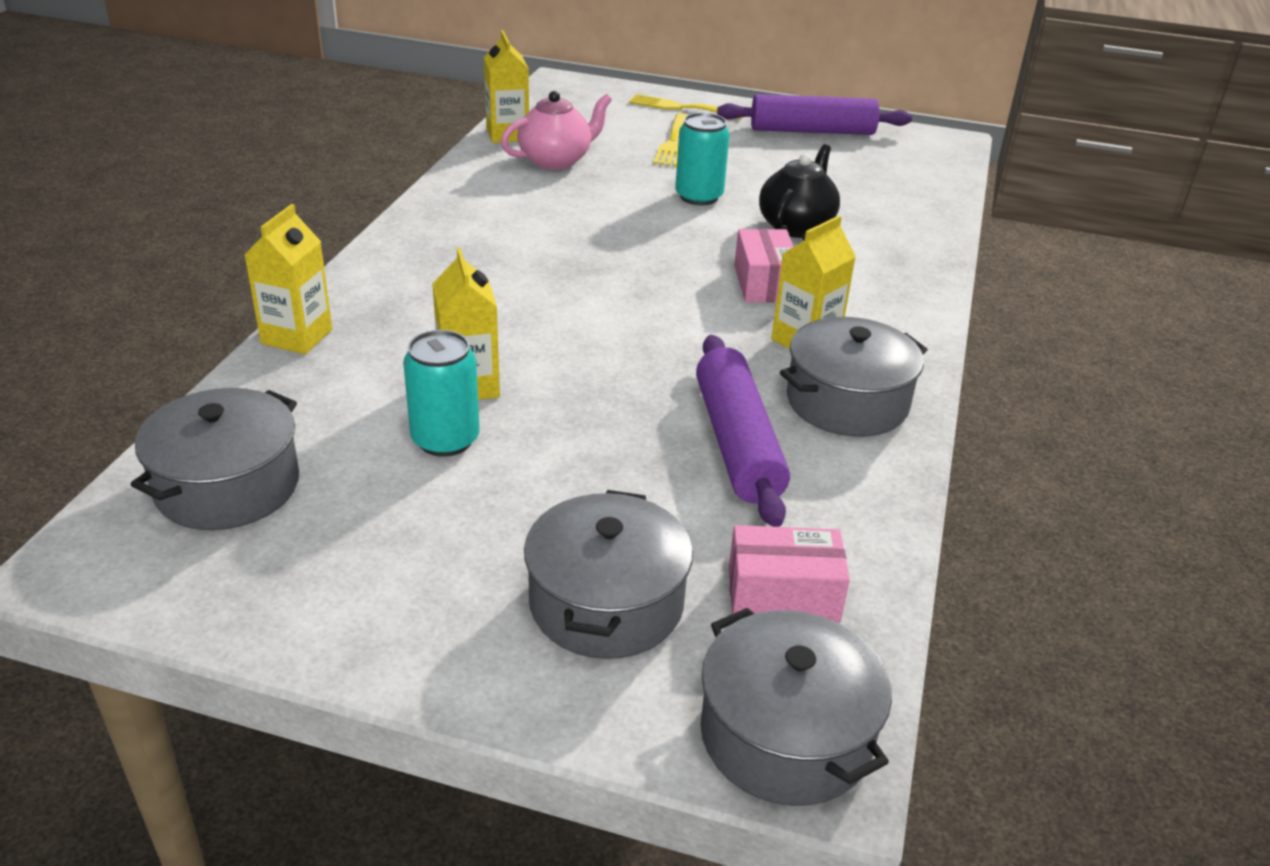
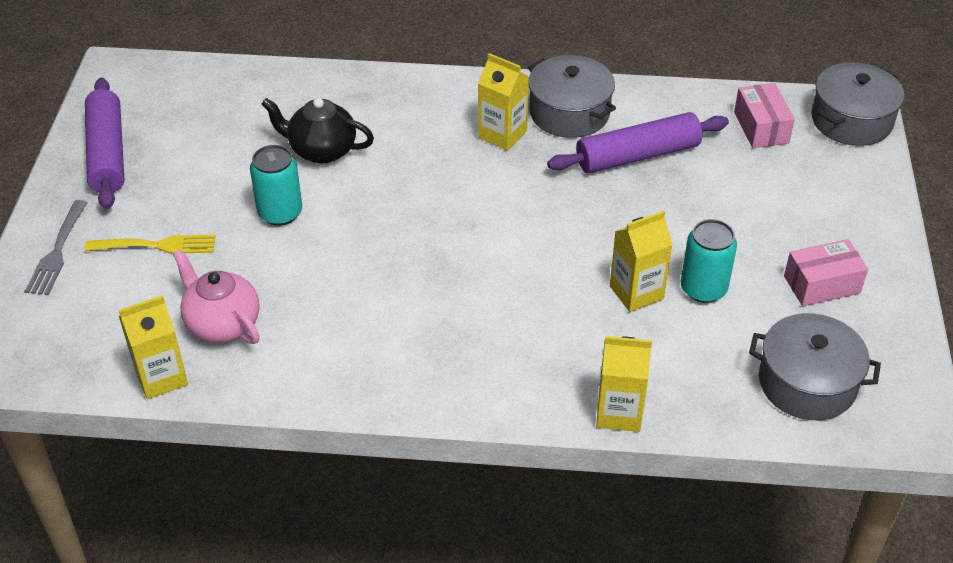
camera: 100 degrees left, 10 degrees up
grey pot [524,490,693,659] -> none
yellow fork [629,94,743,119] -> grey fork [25,200,88,295]
pink box [734,229,794,303] -> pink box moved to [784,239,868,306]

